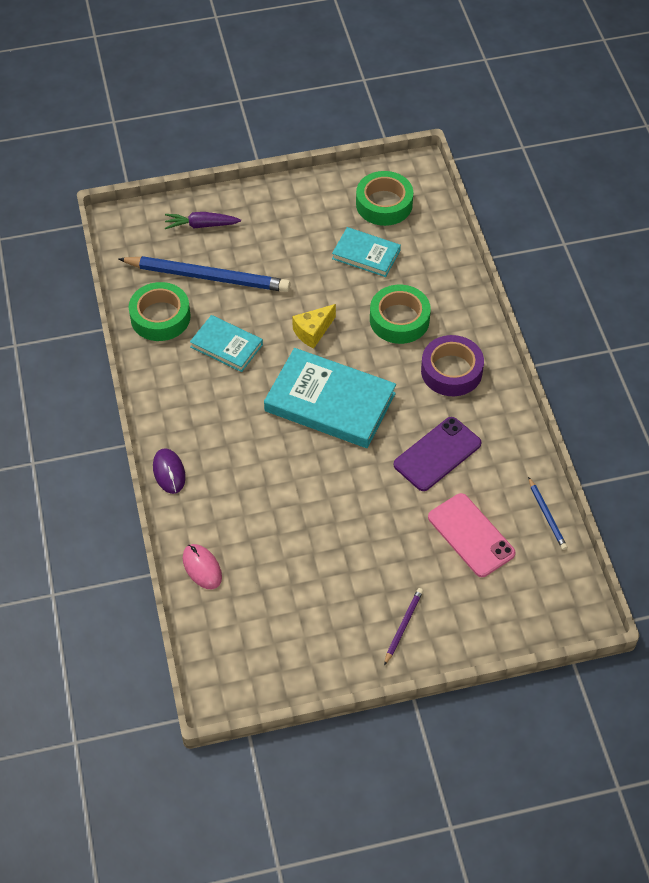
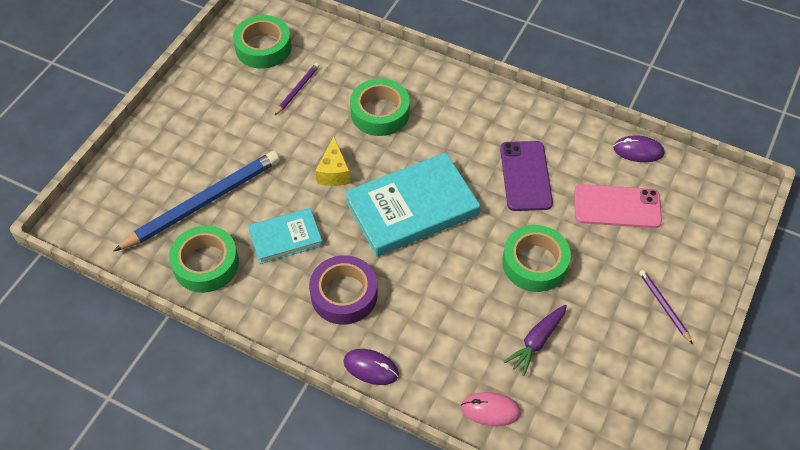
camera: 50 degrees left, 0 degrees up
purple carrot [165,212,241,229] -> purple carrot moved to [504,305,567,376]
turquoise book [332,227,401,277] -> purple pencil [274,63,319,116]
purple tape [421,335,484,396] -> purple tape moved to [309,255,378,325]
blue pencil [528,477,567,550] -> purple mouse [613,135,665,162]
none -> green tape [502,225,571,292]

